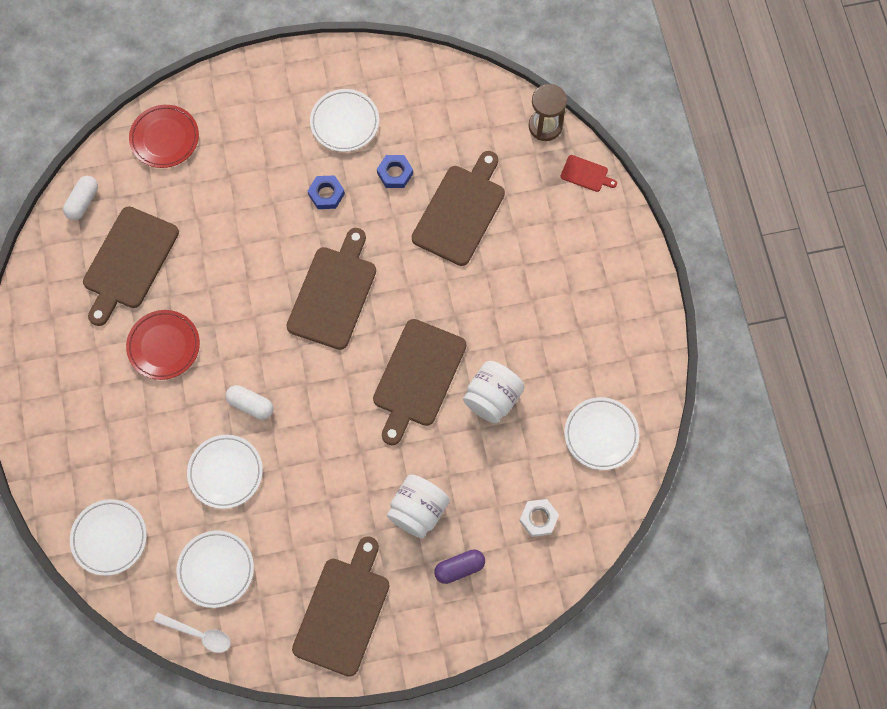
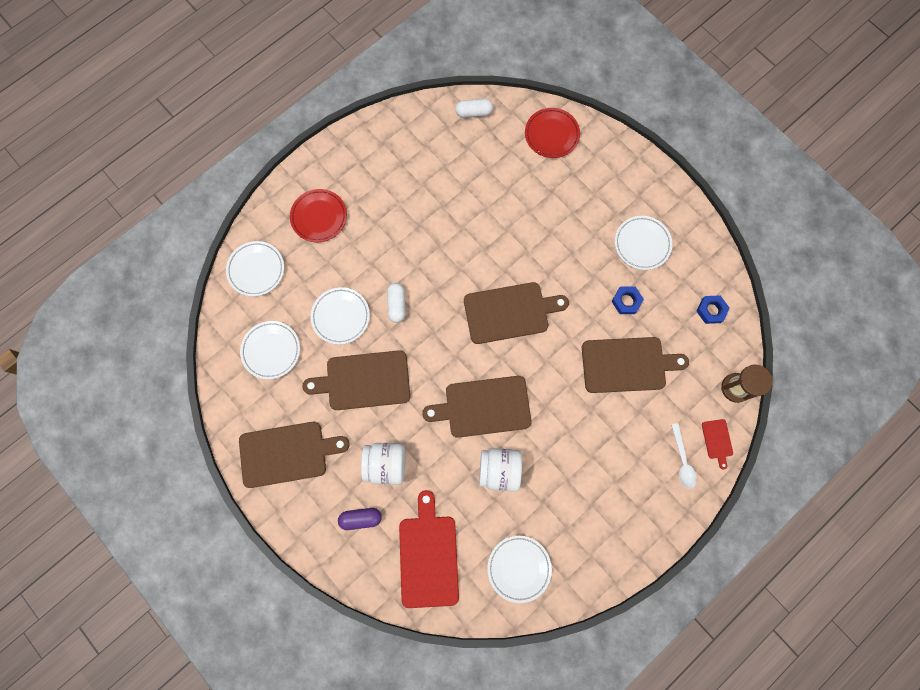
camera: 60 degrees right, 5 degrees up
brown cutting board [83,206,179,326] -> brown cutting board moved to [302,350,410,410]
red plate [126,310,200,380] -> red plate moved to [290,189,347,242]
white spoon [154,613,231,653] -> white spoon moved to [671,423,697,489]
blue nut [308,175,345,209] -> blue nut moved to [696,295,730,324]
purple capsule [434,549,485,584] -> purple capsule turned 45 degrees counterclockwise [338,508,382,530]
white nut [519,499,559,537] -> red cutting board [399,490,459,608]

